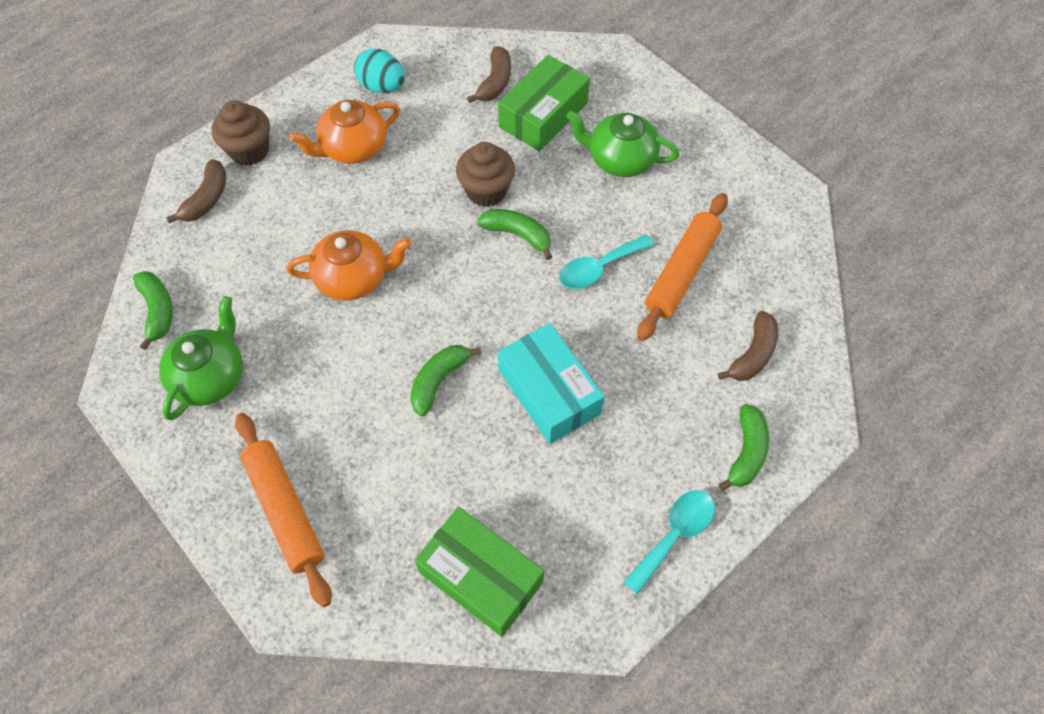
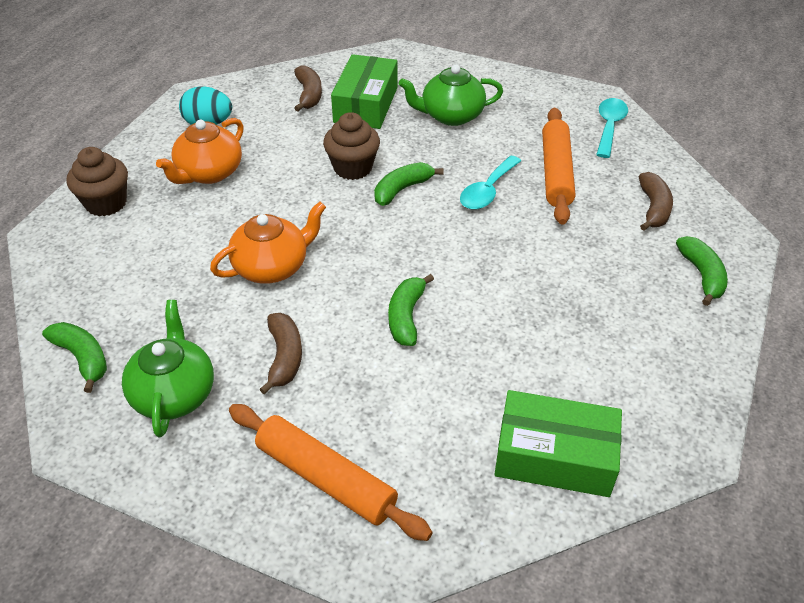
camera: 25 degrees left, 15 degrees down
brown banana [166,159,226,223] -> brown banana moved to [259,313,302,395]
green banana [477,209,552,260] -> green banana turned 45 degrees counterclockwise [374,162,444,206]
turquoise box [498,323,604,444] -> none
turquoise spoon [624,490,715,594] -> turquoise spoon moved to [596,98,628,158]

